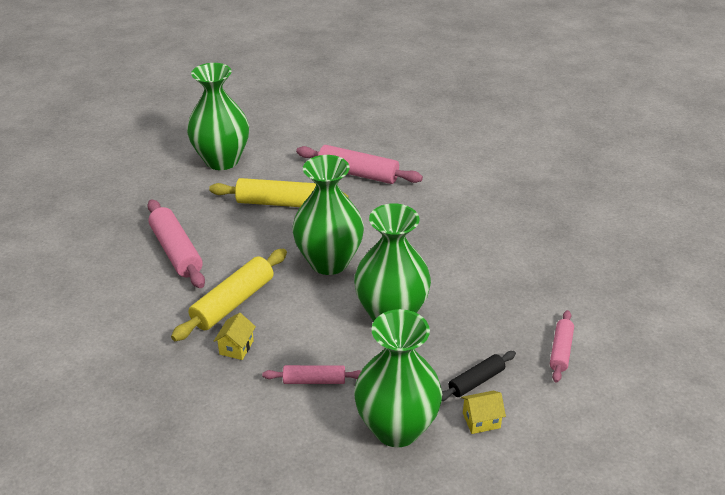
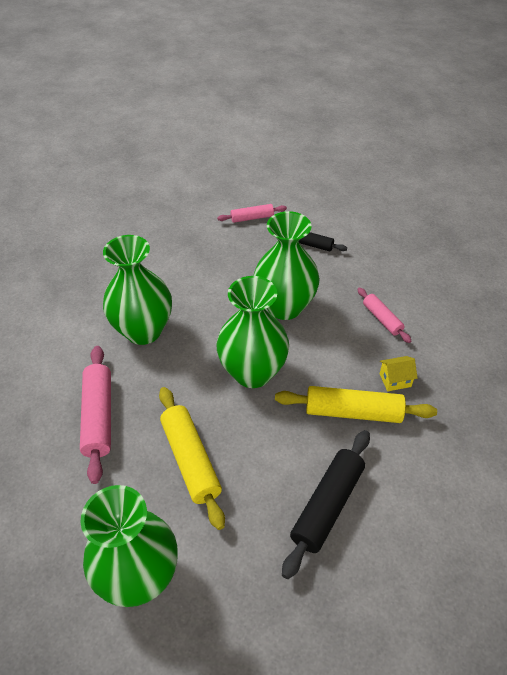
camera: 120 degrees left, 10 degrees up
pink rolling pin [147,199,205,288] -> black rolling pin [282,430,370,579]
green vase [354,309,442,447] -> green vase moved to [103,235,172,345]
yellow house [461,391,506,434] -> none

